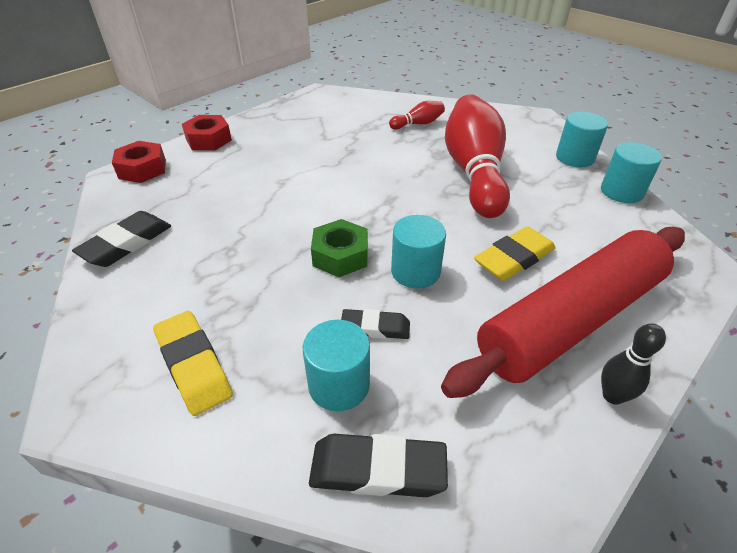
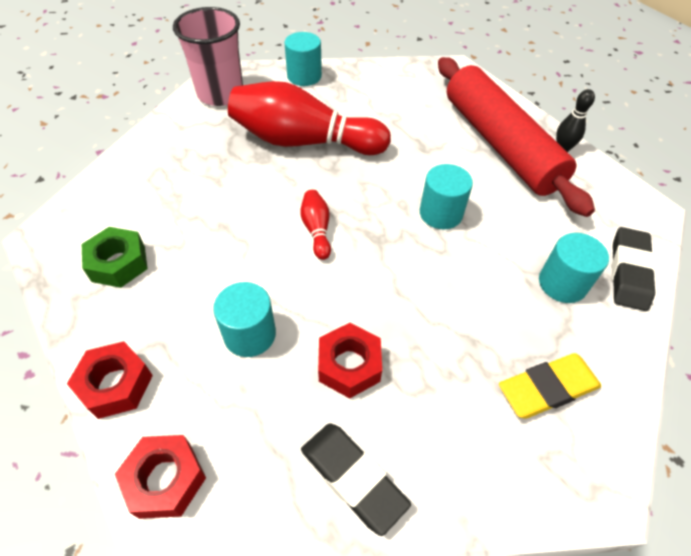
camera: 80 degrees left, 10 degrees up
green nut [311,219,368,277] -> green nut moved to [82,227,148,288]
black eraser [341,309,410,339] -> none
red bowling pin [389,101,445,130] -> red bowling pin moved to [300,190,331,260]
yellow eraser [474,227,556,281] -> none
turquoise cylinder [601,142,662,203] -> turquoise cylinder moved to [213,282,276,357]
none -> pink cup [173,7,243,106]
none -> red nut [318,323,382,398]

